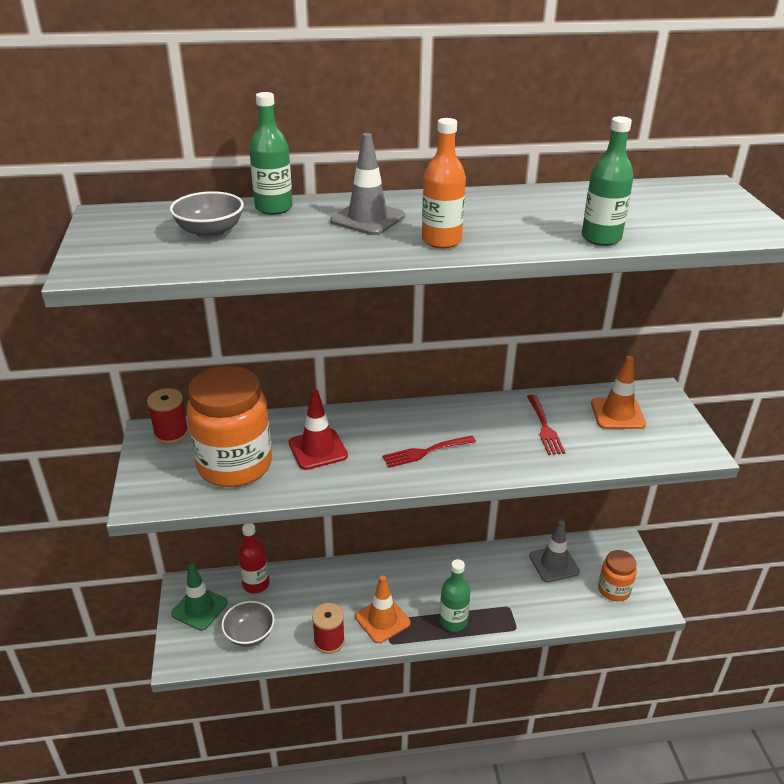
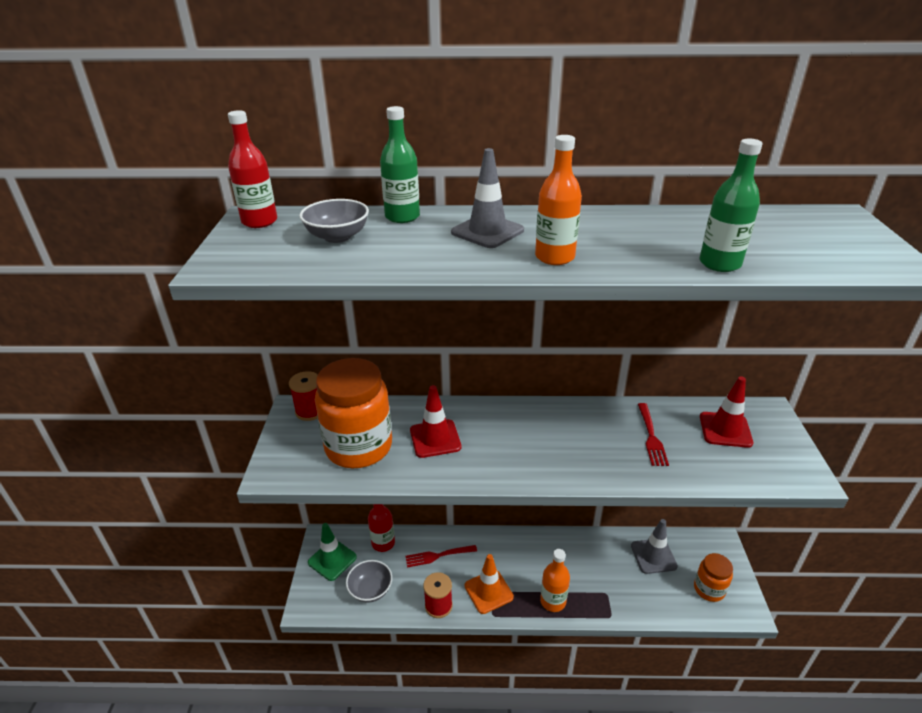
camera: 10 degrees right, 0 degrees up
red fork [382,436,476,468] -> red fork moved to [406,545,477,567]
green bottle [440,559,471,632] -> orange bottle [540,549,570,612]
orange traffic cone [591,356,646,429] -> red traffic cone [700,376,753,448]
none -> red bottle [228,110,277,228]

